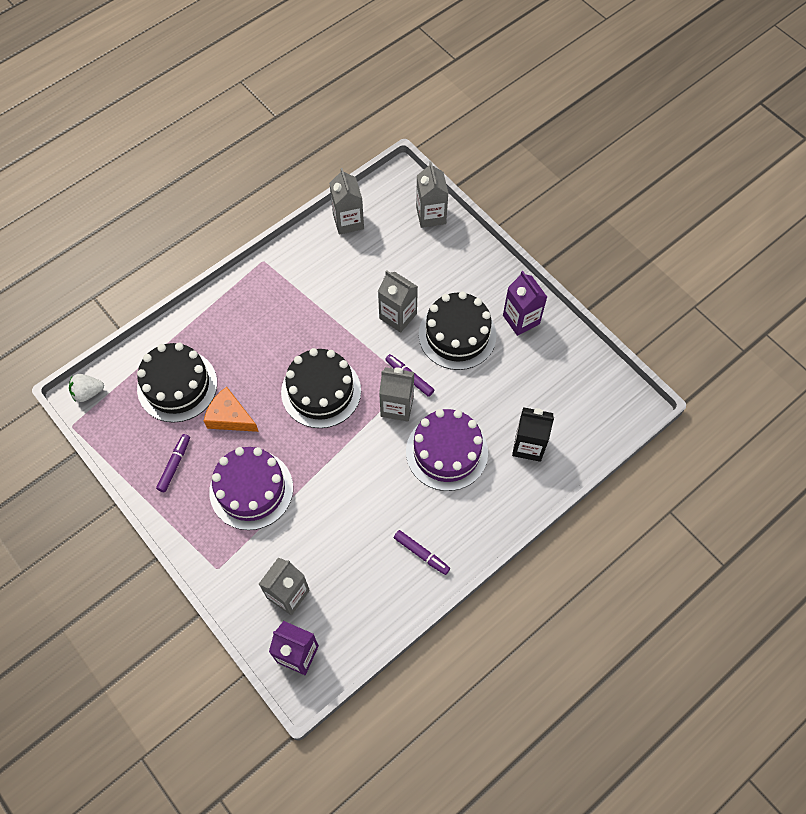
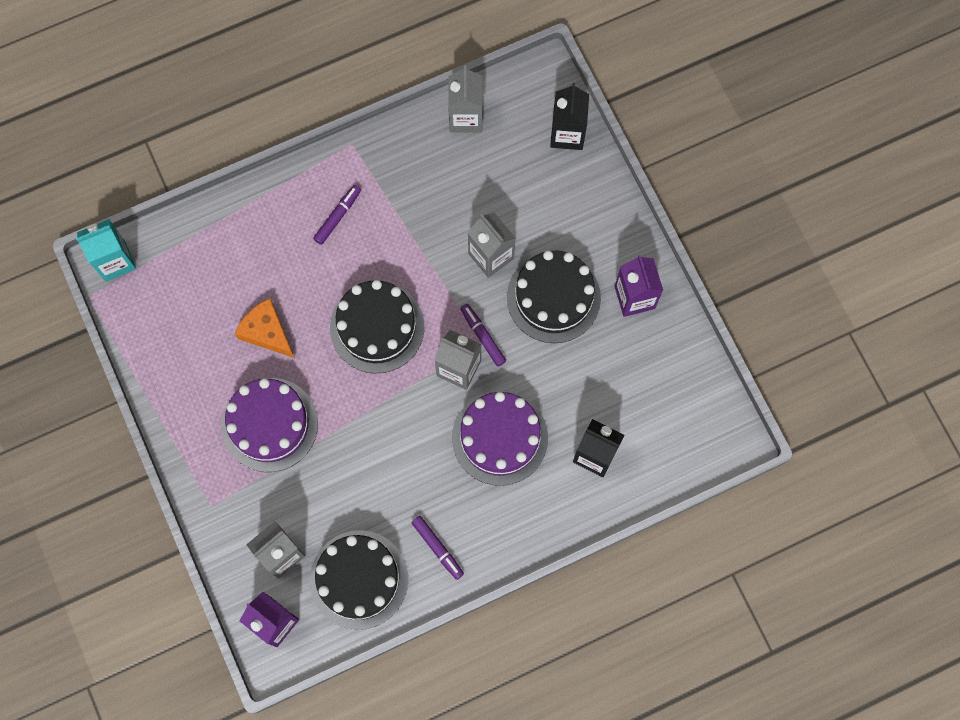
camera: 15 degrees right, 10 degrees up
white strawberry [69,374,104,402] -> turquoise carton [76,219,136,282]
black cake [137,343,217,423] -> black cake moved to [310,530,408,630]
purple marker [156,434,190,492] -> purple marker moved to [313,185,361,245]
grey carton [416,162,449,228] -> black carton [550,83,589,150]

